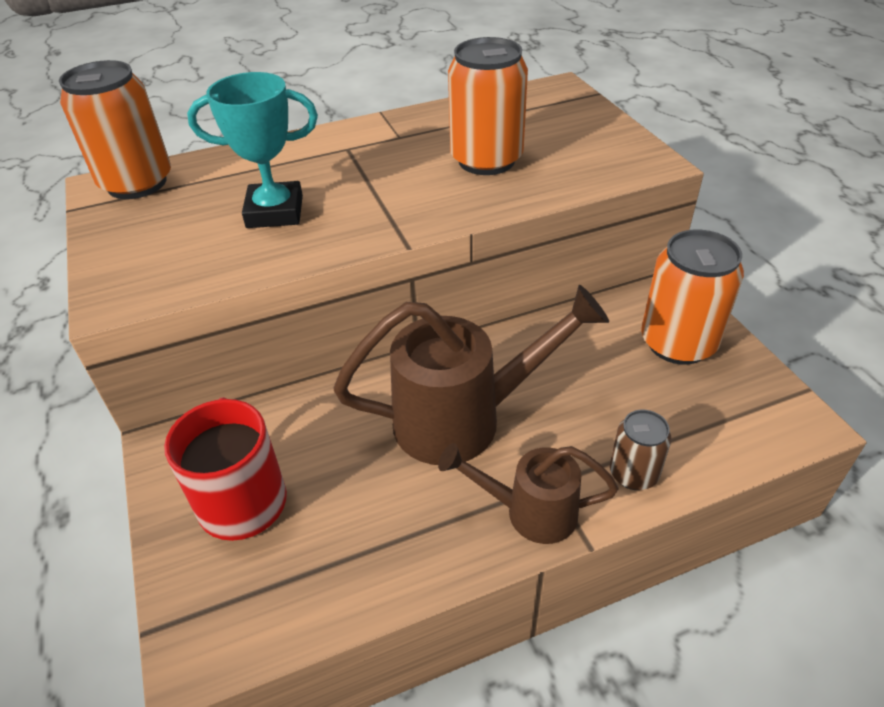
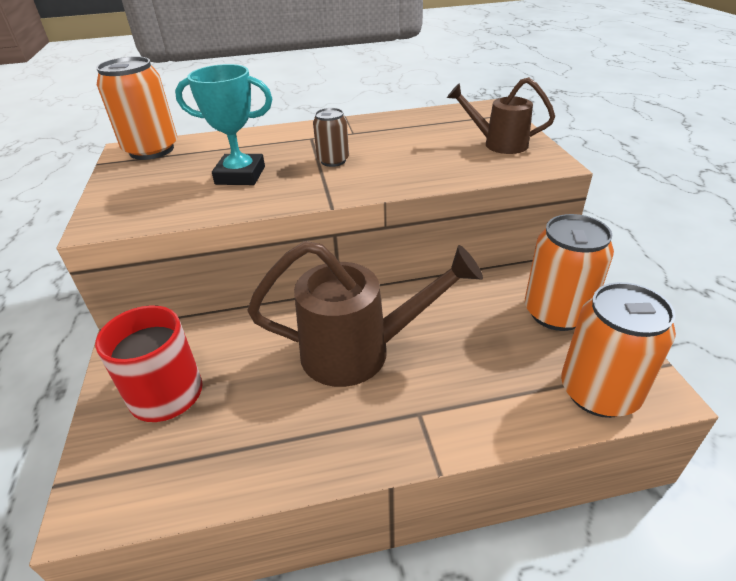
camera: 10 degrees right, 5 degrees down
brown watering can [438,443,618,544] -> brown watering can moved to [447,77,555,154]
orange can [448,37,528,175] -> orange can moved to [561,282,676,418]
brown can [610,410,671,490] -> brown can moved to [313,108,349,167]

